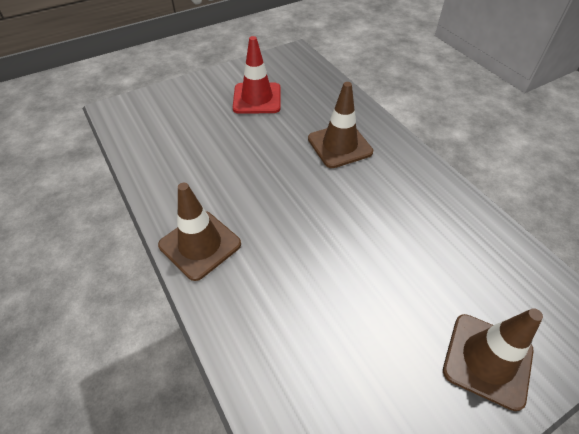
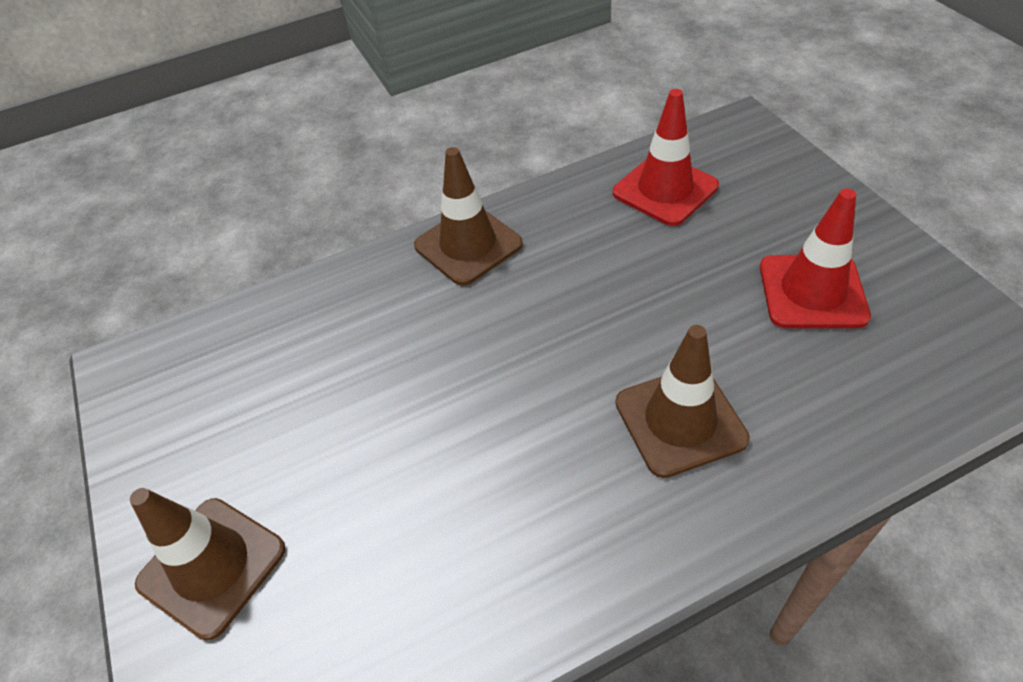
camera: 100 degrees right, 0 degrees up
none -> red traffic cone [613,89,719,226]

